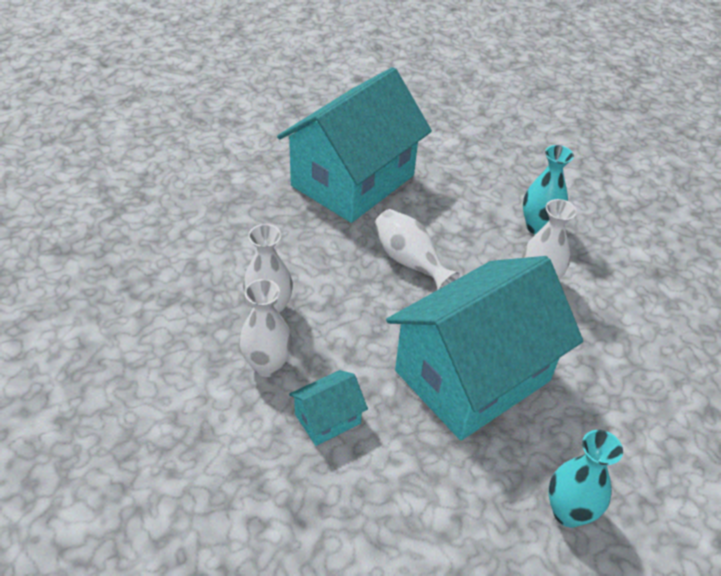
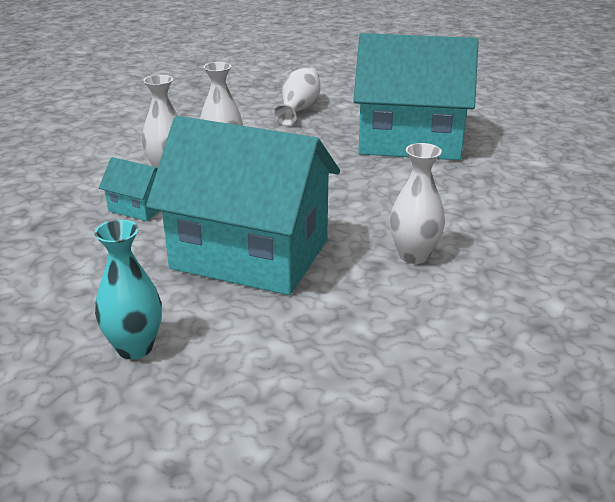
camera: 60 degrees right, 15 degrees down
white vase [374,209,460,290] -> white vase moved to [273,67,320,126]
turquoise vase [523,145,574,234] -> none

